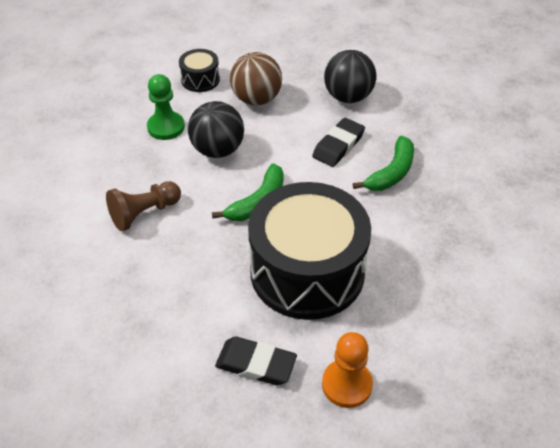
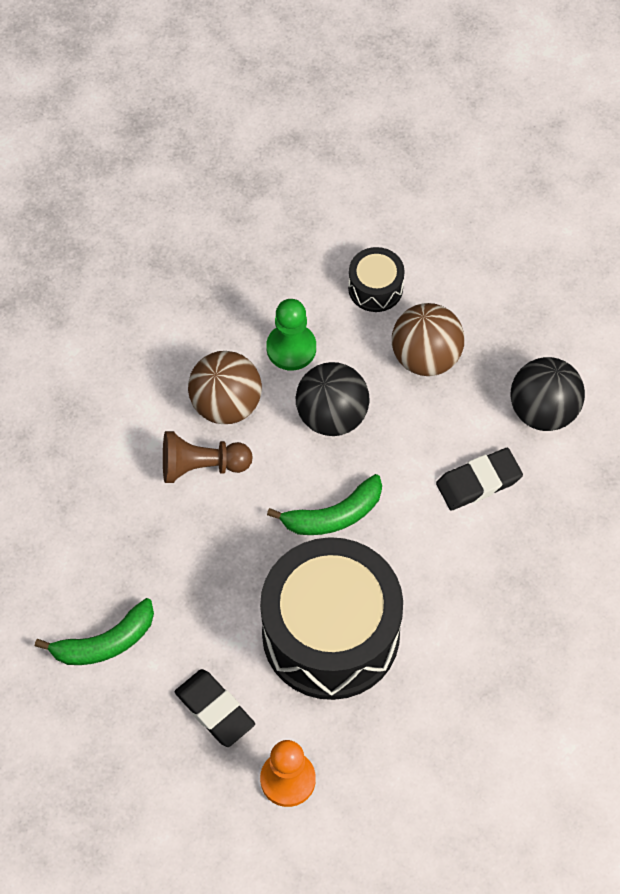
camera: 30 degrees right, 15 degrees up
green banana [353,136,414,191] -> green banana moved to [35,598,154,665]
none -> brown ball [188,351,262,424]

